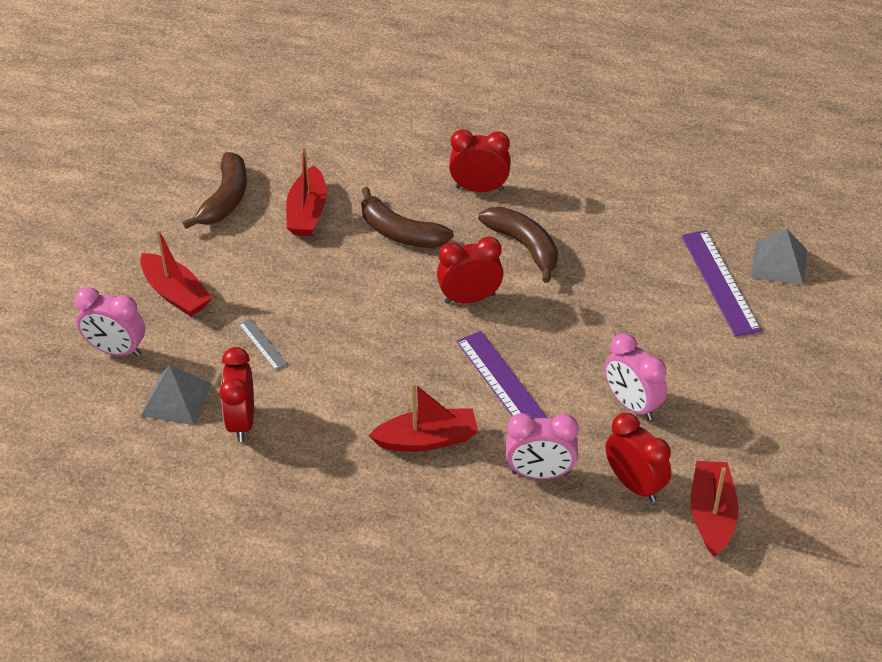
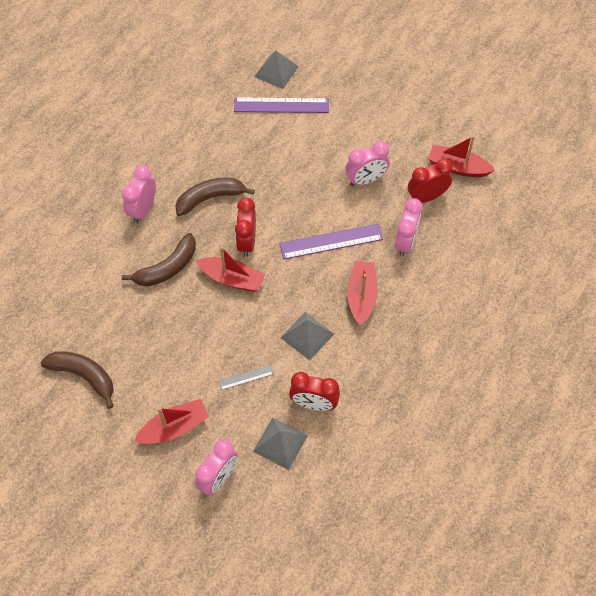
camera: 75 degrees left, 15 degrees up
red boat [286,146,327,236] -> red boat moved to [196,246,265,292]
red clock [449,129,511,192] -> pink clock [122,165,156,223]
none -> grey pyramid [280,312,334,361]

